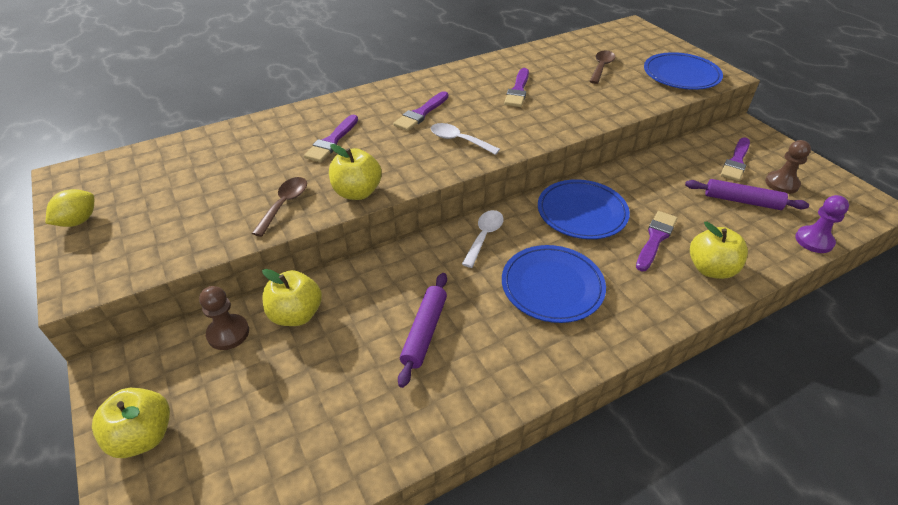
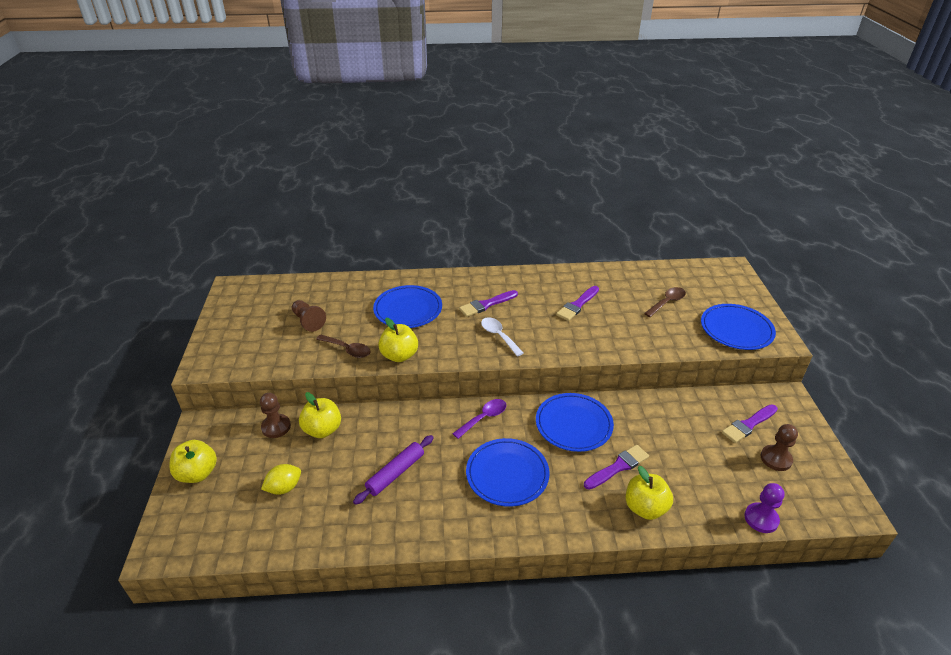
camera: 25 degrees right, 5 degrees down
yellow lemon [46,189,94,227] -> yellow lemon moved to [261,464,301,495]
brown spoon [252,177,307,237] -> brown spoon turned 75 degrees clockwise [316,335,370,358]
purple brush [304,114,358,162] -> blue plate [373,285,442,328]
white spoon [462,210,504,268] -> purple spoon [452,399,507,439]
purple rolling pin [685,179,809,210] -> none
none -> brown pawn [292,300,326,332]

